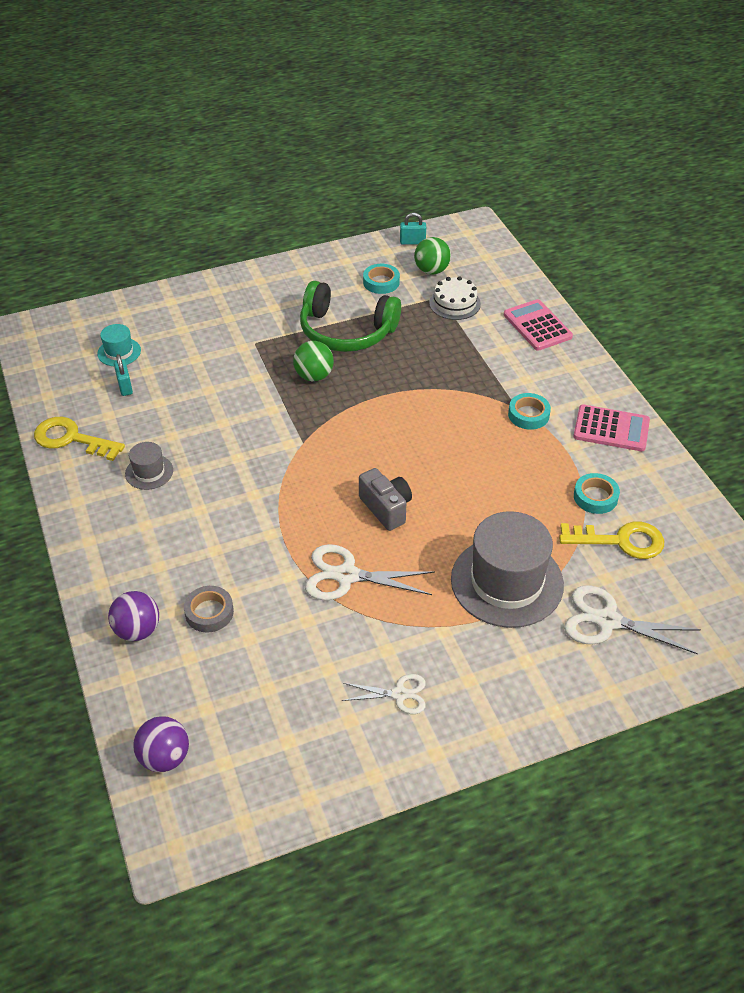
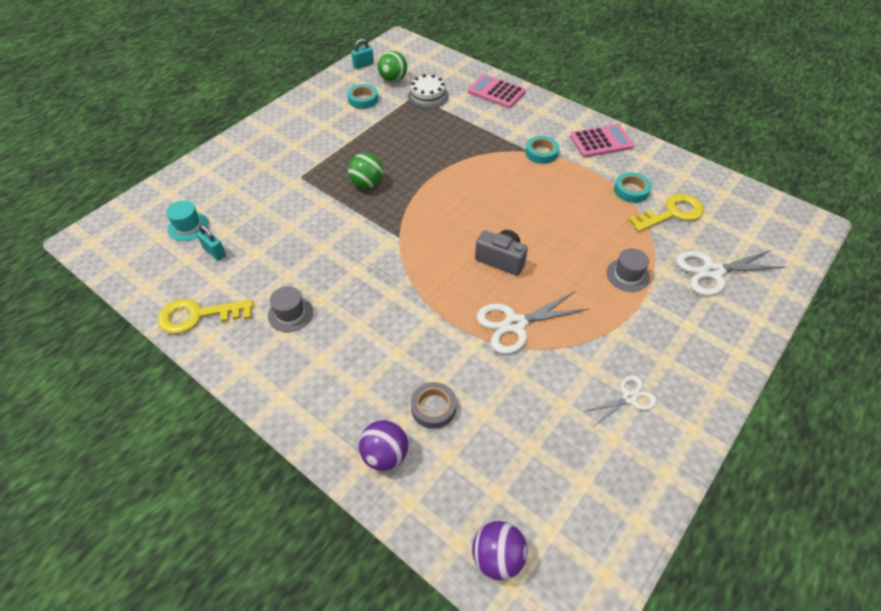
camera: 30 degrees left, 5 degrees up
green headphones [300,281,401,352] -> none
grey hat [451,511,564,628] -> grey hat [606,248,650,292], size x0.46

